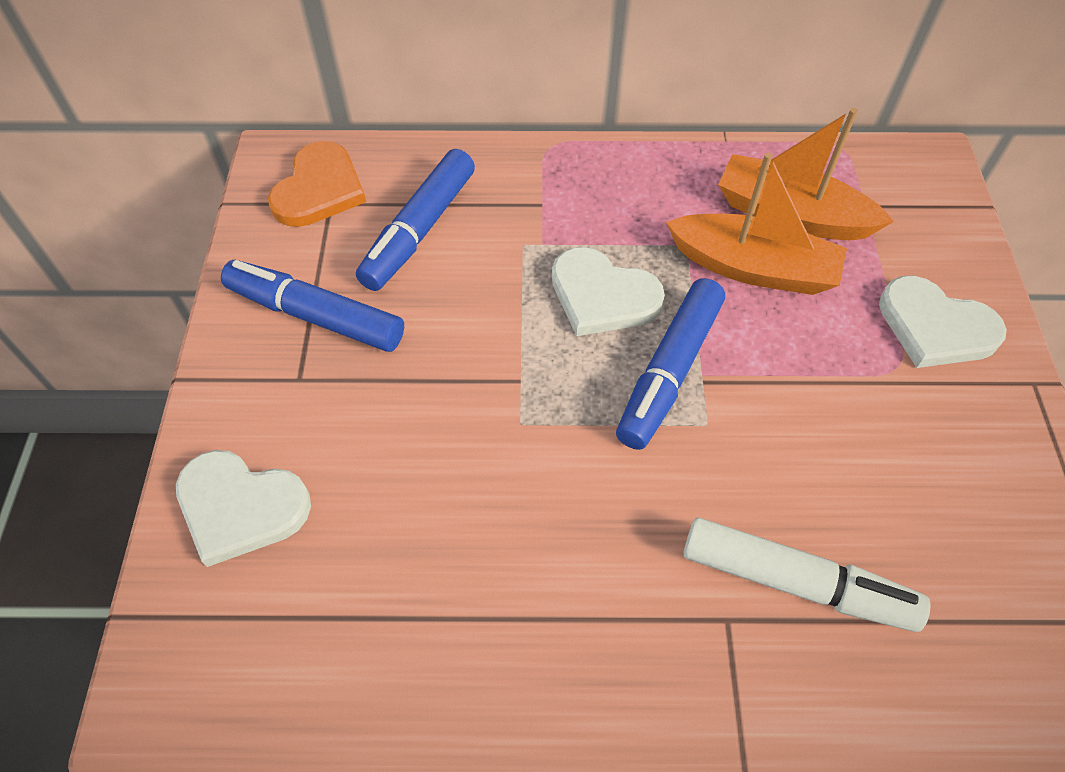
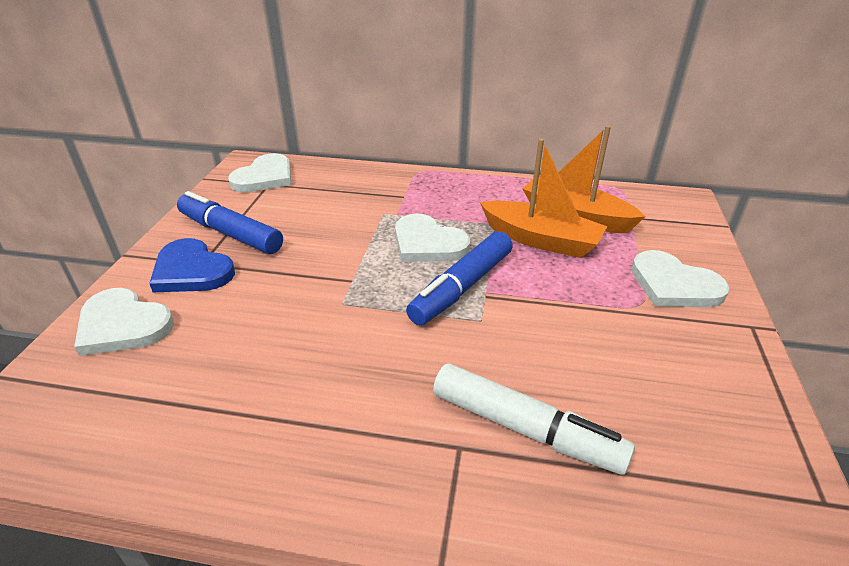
camera: 10 degrees right, 20 degrees down
orange heart [268,141,366,227] -> white heart [228,153,291,192]
blue marker [356,149,475,291] -> none
none -> blue heart [149,238,235,292]

